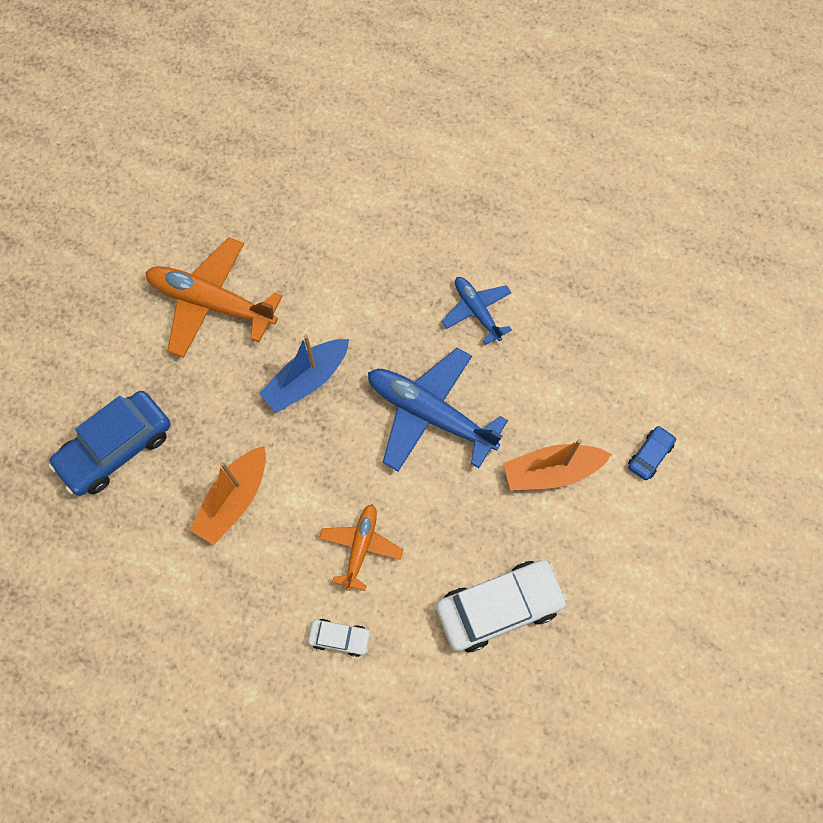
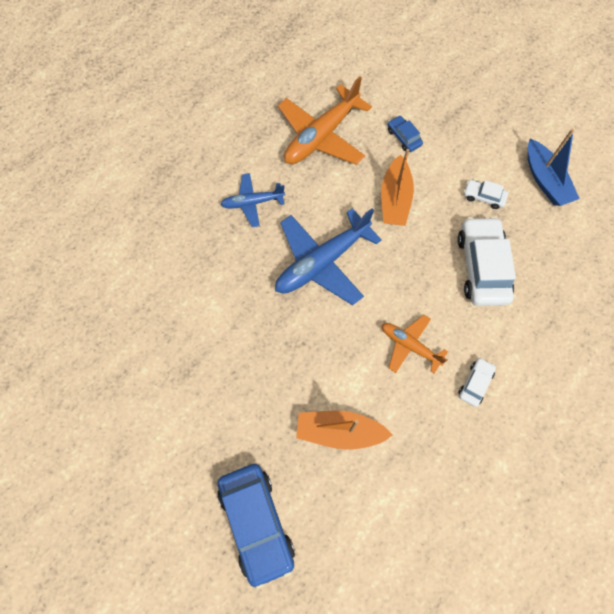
camera: 70 degrees left, 0 degrees up
orange plane [145,238,283,358] -> orange plane moved to [278,76,372,165]
orange boat [190,446,266,545] -> orange boat turned 135 degrees clockwise [296,411,393,450]
blue boat [259,335,349,413] -> blue boat moved to [528,129,580,206]
none -> white car [464,180,508,209]

